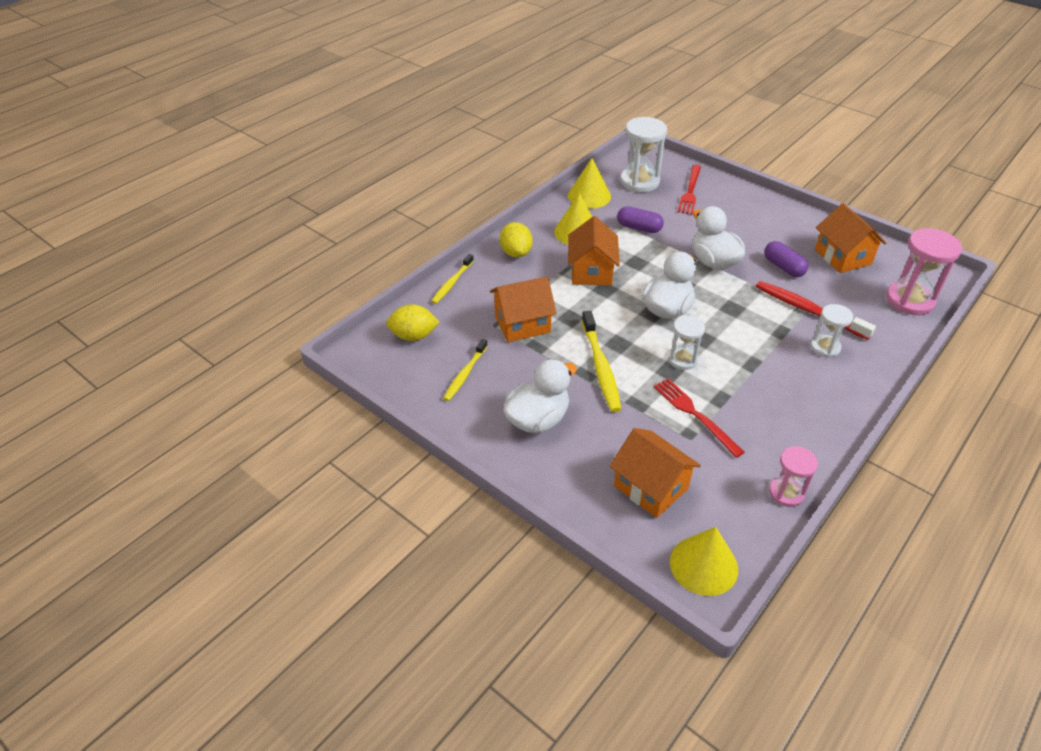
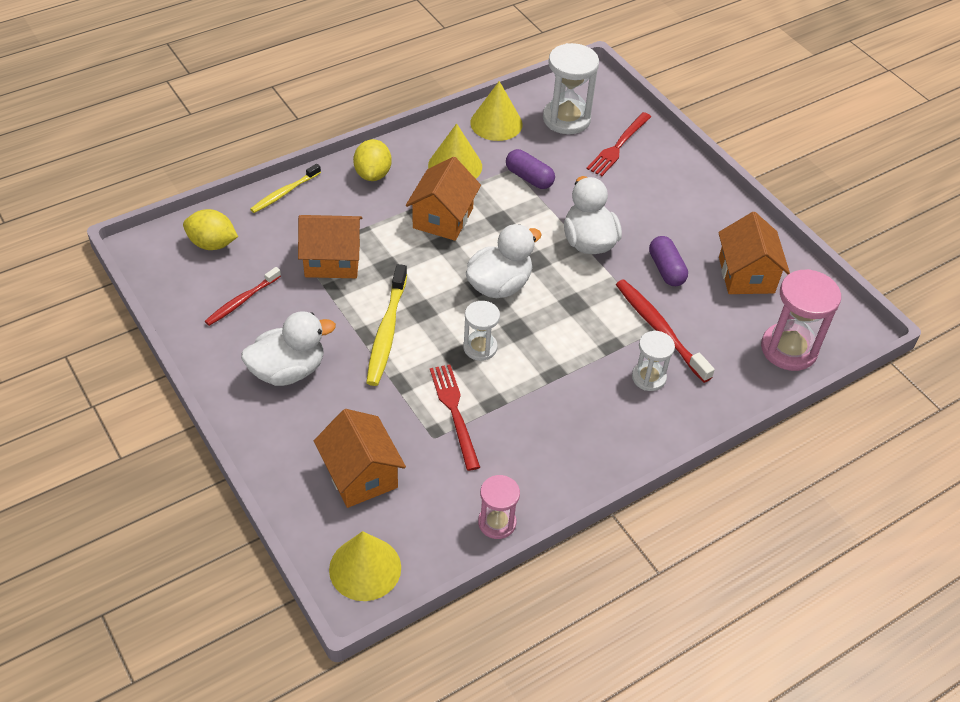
camera: 15 degrees right, 5 degrees up
yellow toothbrush [443,339,488,401] -> red toothbrush [205,267,281,326]

